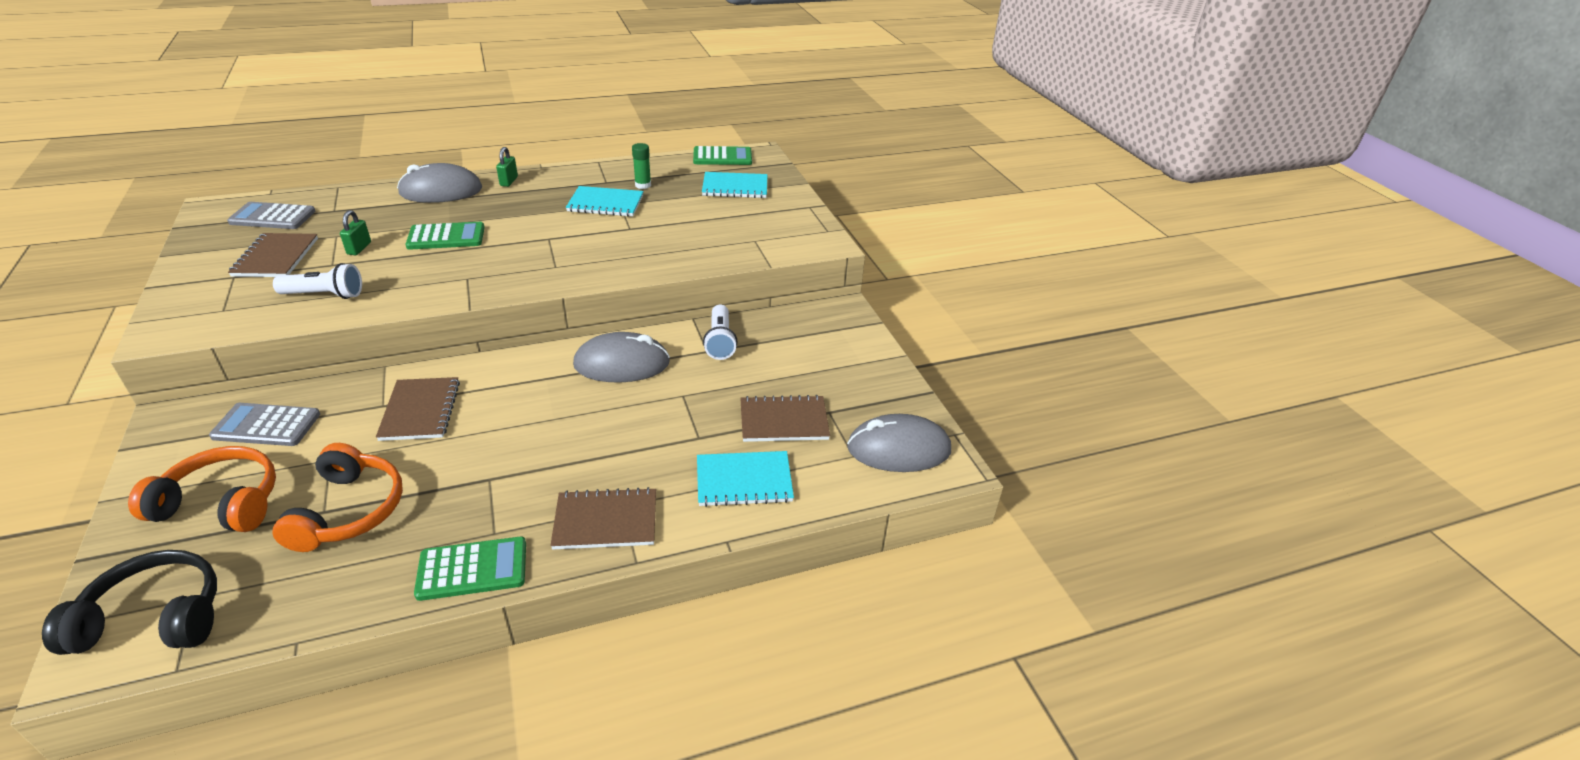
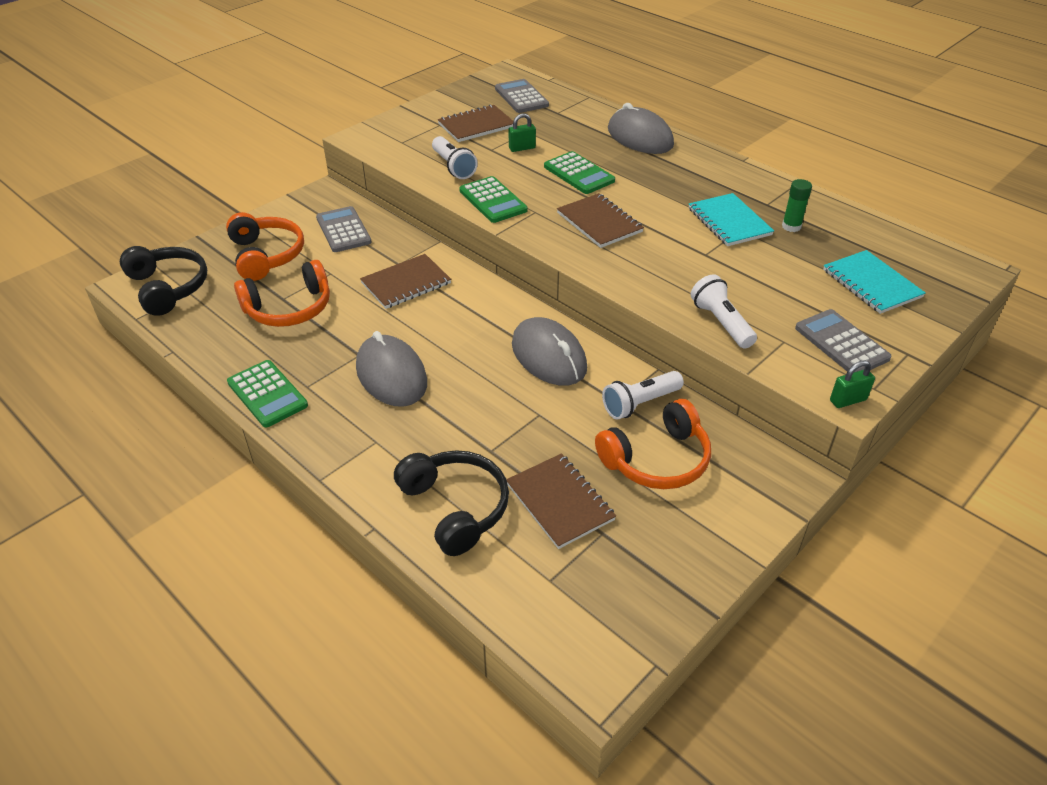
camera: 65 degrees right, 5 degrees up
green padlock [496,147,518,187] -> green padlock moved to [830,360,875,408]
brown notebook [550,487,656,550] -> brown notebook moved to [557,193,644,248]
green calculator [693,146,752,165] -> green calculator moved to [459,176,528,223]
turquoise notebook [697,451,794,507] -> black headphones [394,450,509,556]
grey mouse [847,414,951,472] -> grey mouse moved to [356,331,427,407]
none -> orange headphones [595,399,711,489]
none -> white flashlight [691,274,757,349]
none -> grey calculator [795,309,891,372]

